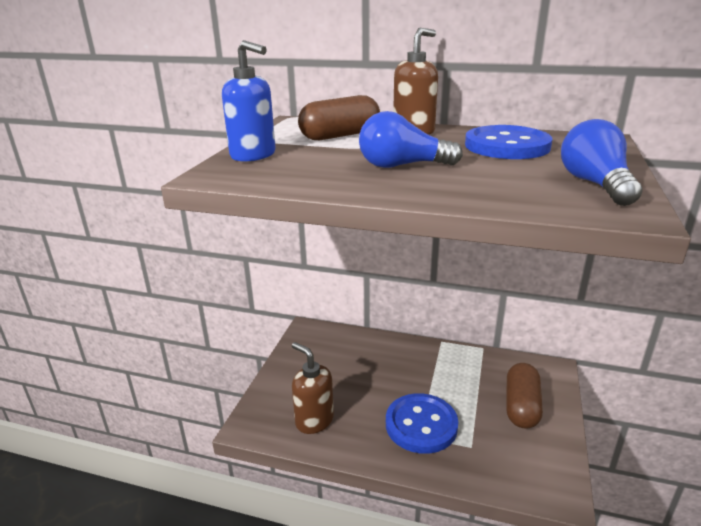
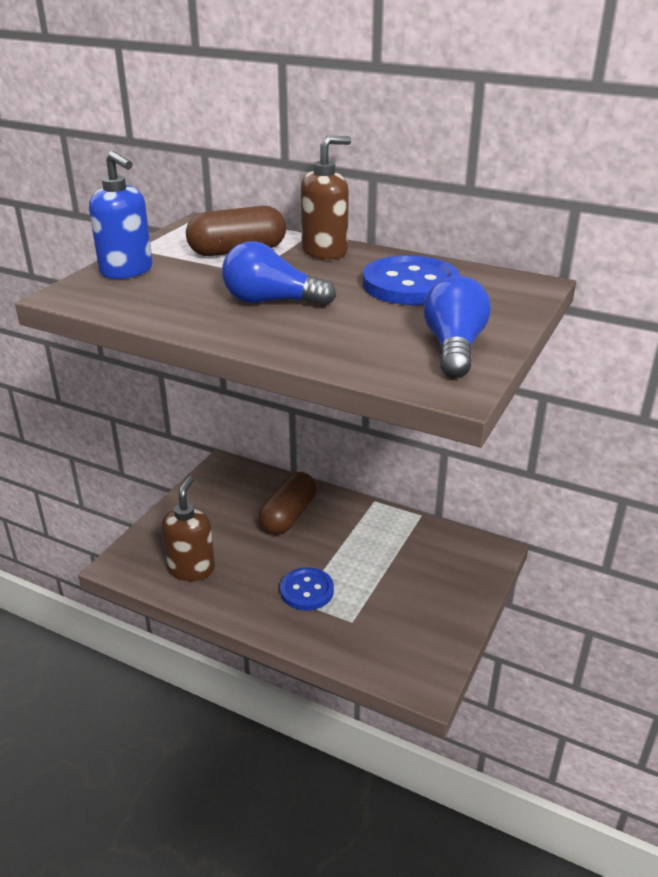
camera: 10 degrees right, 5 degrees up
brown soap dispenser [292,342,334,434] -> brown soap dispenser turned 45 degrees clockwise [162,476,215,581]
blue button [386,393,458,454] -> blue button [280,567,334,610], size x0.65
brown capsule [506,363,543,429] -> brown capsule moved to [259,472,317,535]

